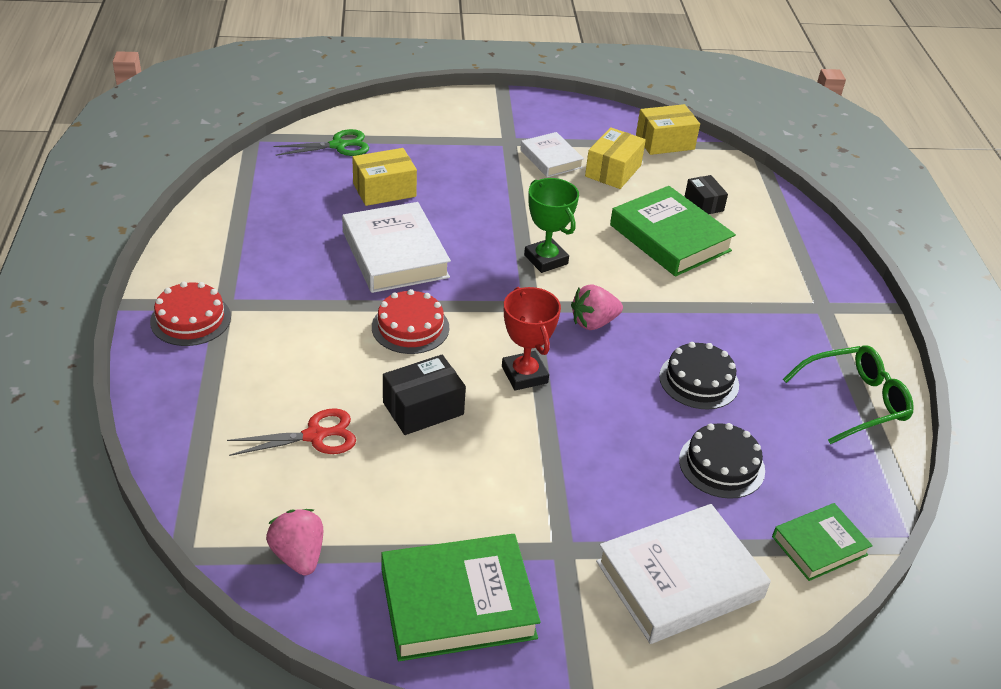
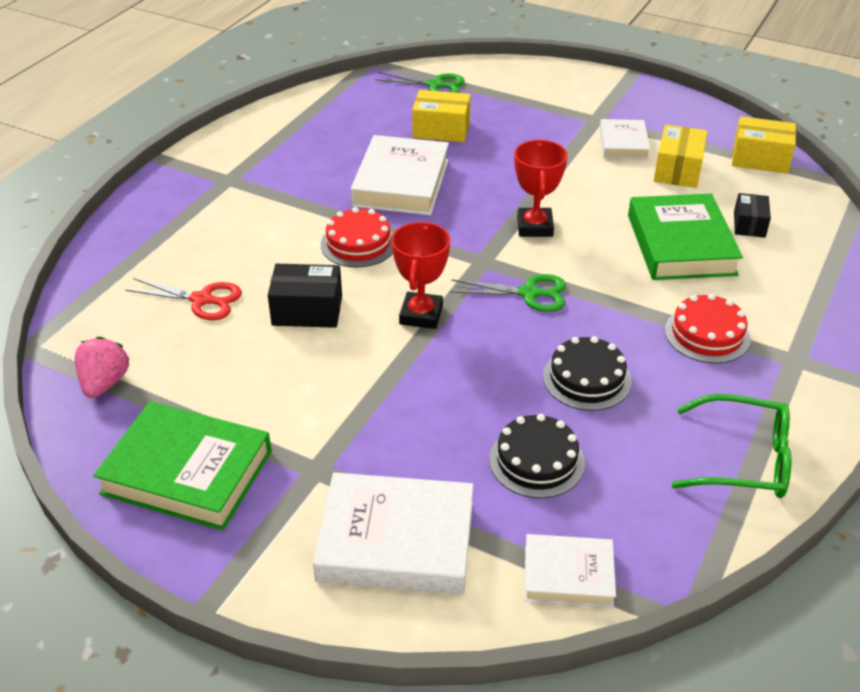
camera: 35 degrees right, 0 degrees up
red cake [150,282,231,346] -> red cake moved to [665,294,751,363]
green trophy [524,178,579,273] -> red trophy [514,140,568,237]
pink strawberry [571,284,623,330] -> green scissors [450,274,566,312]
yellow box [585,127,646,189] -> yellow box turned 45 degrees counterclockwise [654,125,708,188]
green book [772,503,873,581] -> white book [524,534,616,608]

